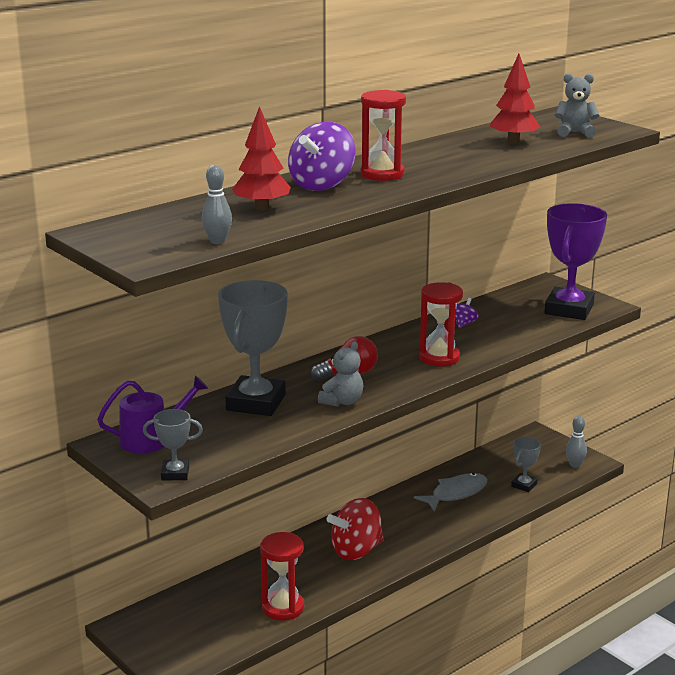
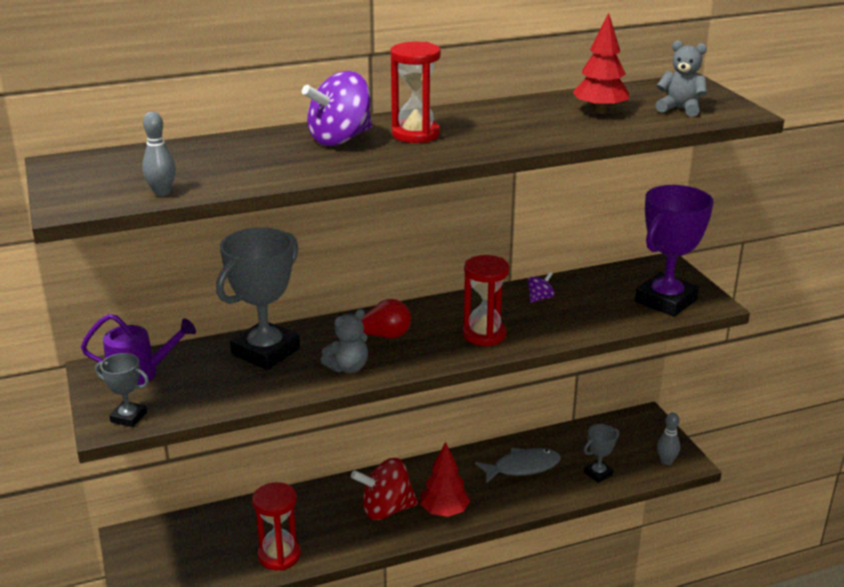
camera: 20 degrees right, 5 degrees up
red tree [232,106,291,210] -> red tree moved to [420,442,470,517]

